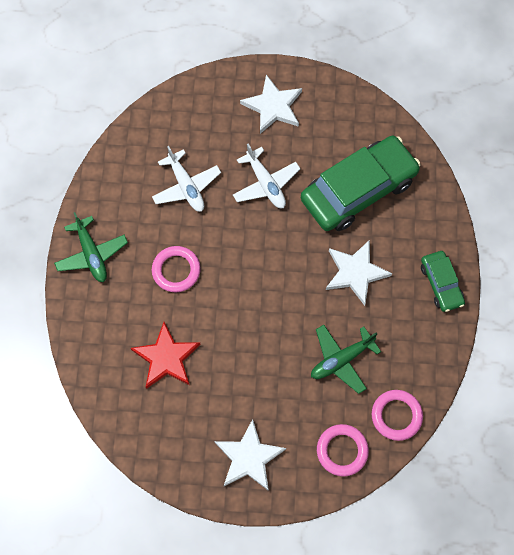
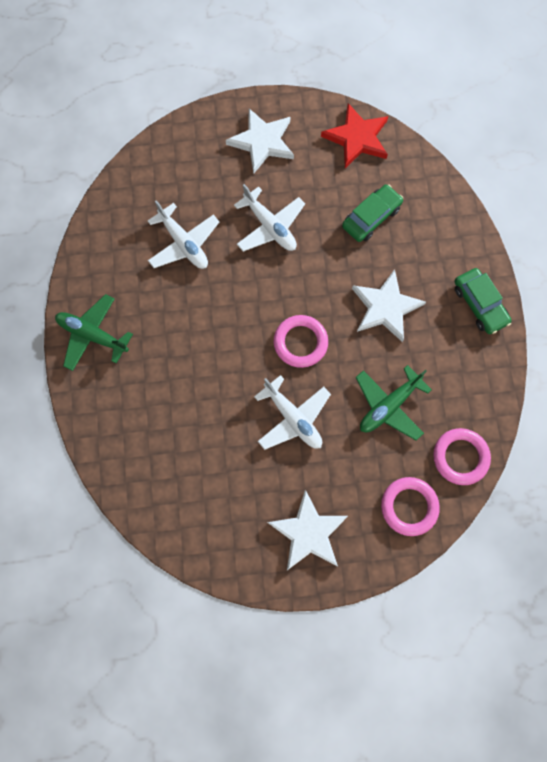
camera: 10 degrees left, 5 degrees up
green plane [54,212,128,282] -> green plane turned 150 degrees clockwise [55,294,133,371]
red star [131,322,201,389] -> red star moved to [321,103,388,168]
pink ring [152,246,201,292] -> pink ring moved to [274,315,328,368]
green car [301,136,421,231] -> green car [342,184,403,242], size x0.50
none -> white plane [254,375,331,450]

